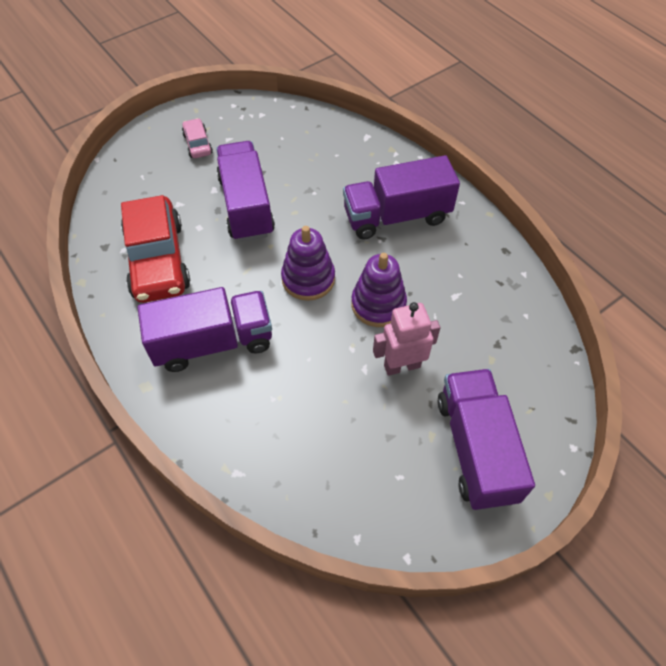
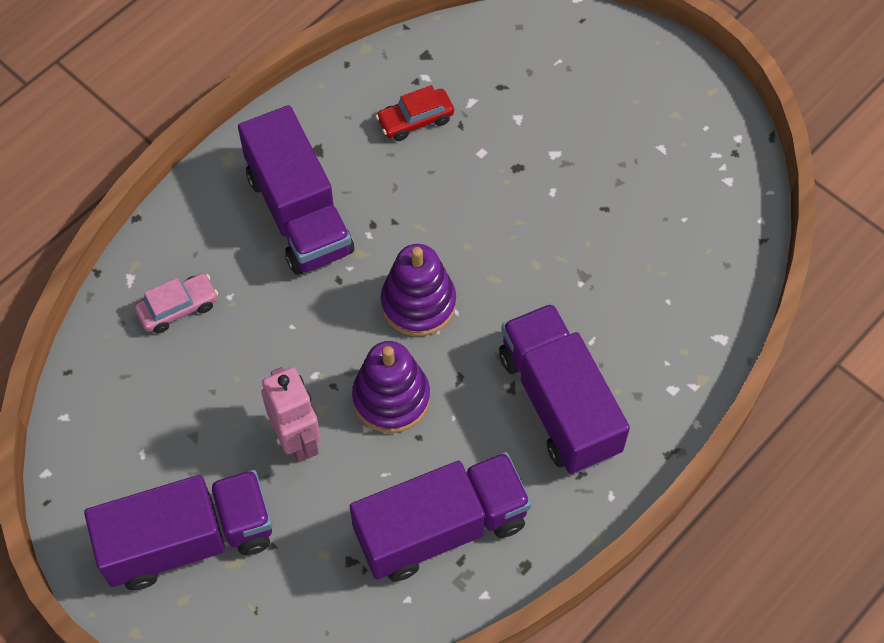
camera: 80 degrees right, 5 degrees up
red car [121,195,190,303] -> red car [376,85,454,141], size x0.47
pink car [182,118,213,158] -> pink car moved to [134,273,218,334]
purple truck [216,141,275,242] -> purple truck moved to [350,452,532,581]

